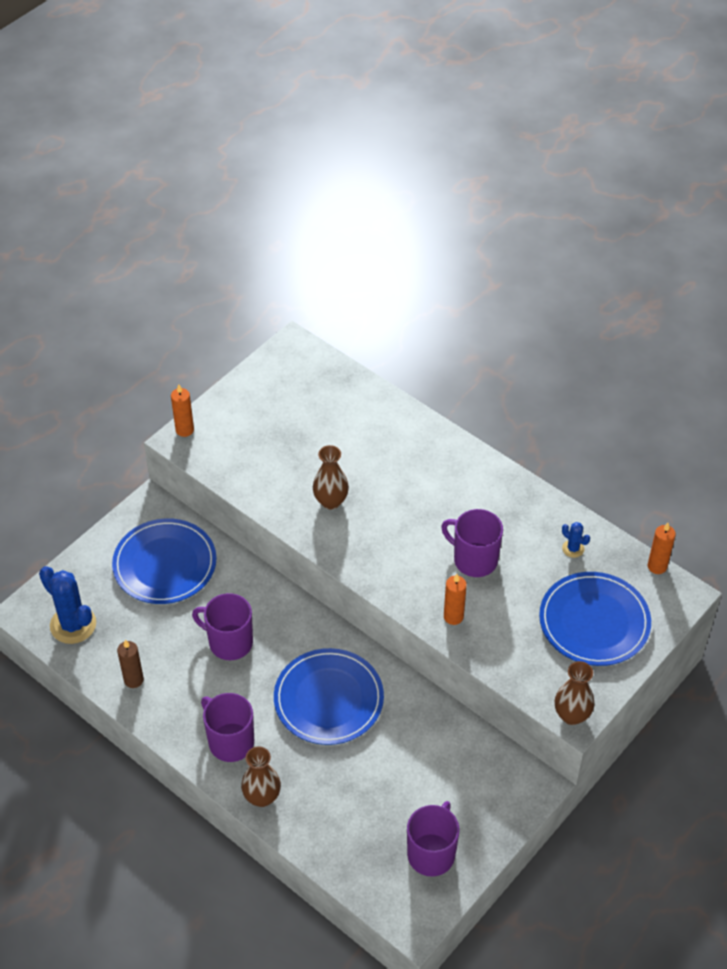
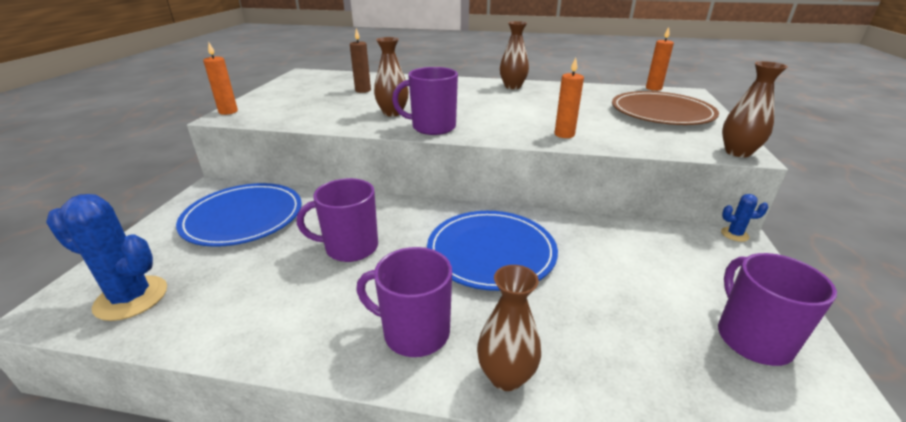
camera: 30 degrees left, 20 degrees down
brown candle [117,640,144,688] -> brown candle moved to [350,28,371,93]
purple mug [441,509,503,577] -> purple mug moved to [392,67,458,135]
blue plate [539,572,651,666] -> brown plate [612,91,719,125]
blue cactus [562,522,590,558] -> blue cactus moved to [721,194,769,242]
none -> brown vase [500,21,529,89]

